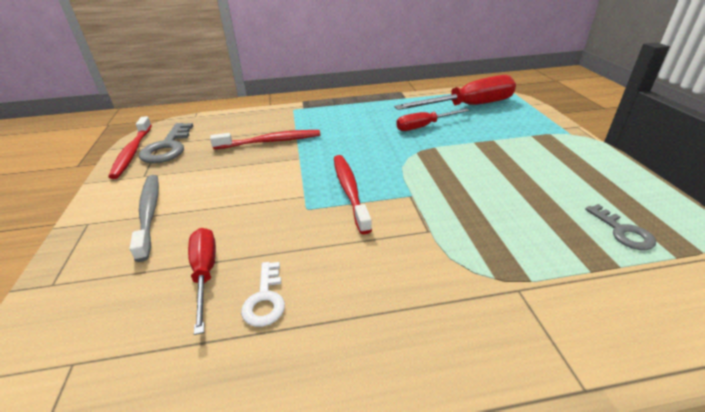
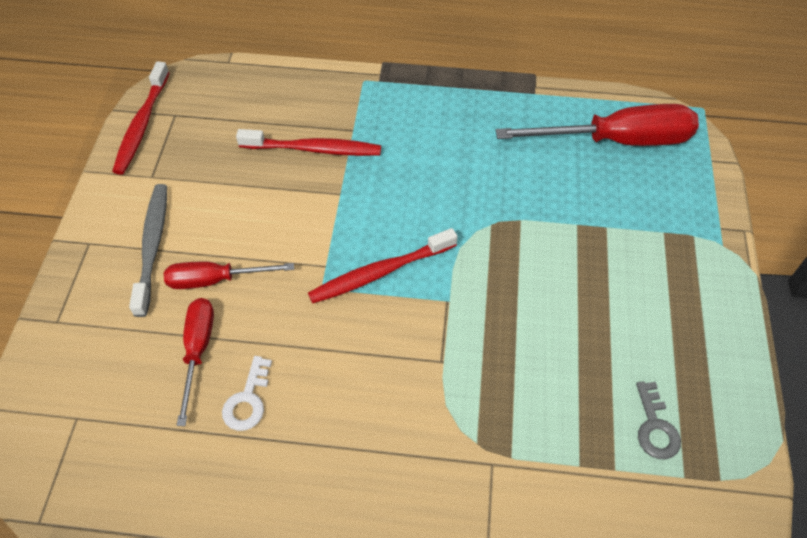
camera: 15 degrees right, 20 degrees up
grey key [139,123,193,163] -> none
red toothbrush [334,155,372,234] -> red toothbrush turned 120 degrees counterclockwise [308,228,458,303]
red screwdriver [396,108,469,131] -> red screwdriver moved to [164,262,294,289]

